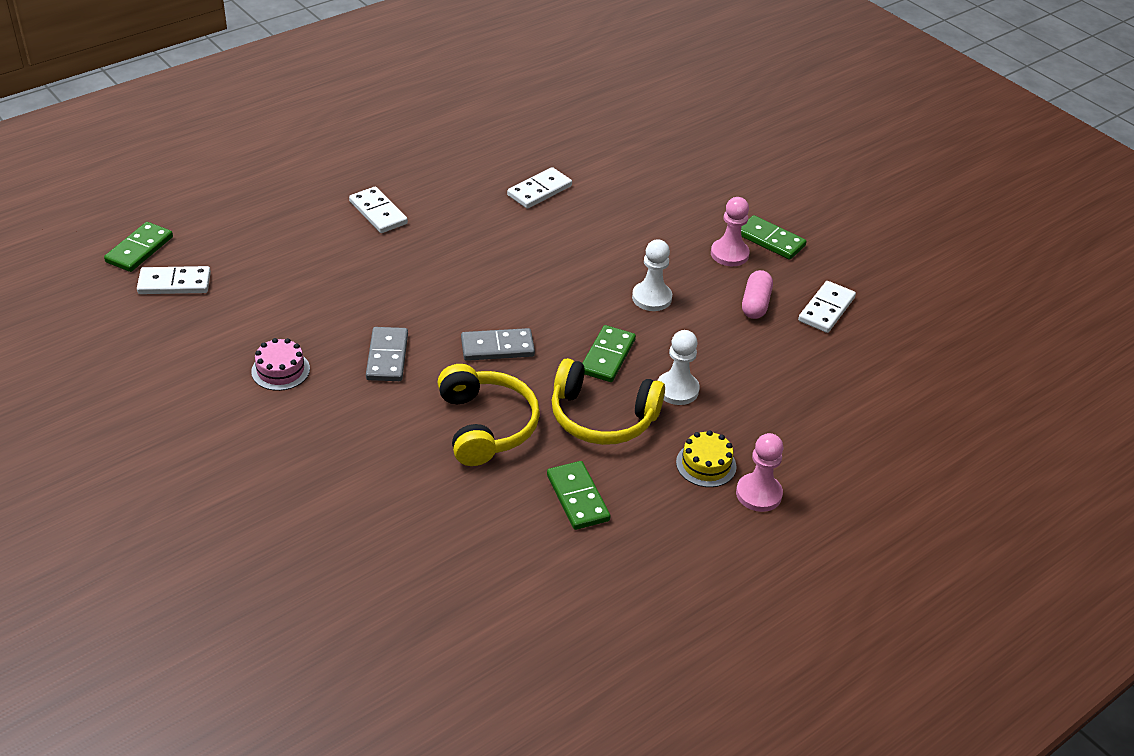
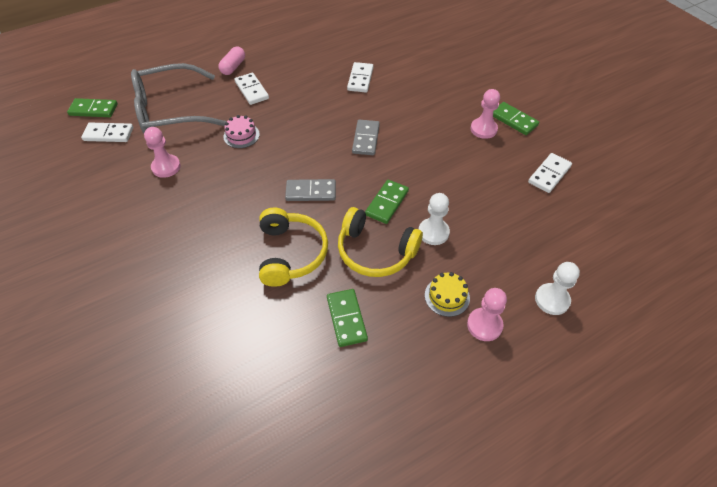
camera: 10 degrees right, 10 degrees up
green domino [104,222,173,272] -> green domino turned 60 degrees clockwise [67,98,118,117]
pink cake [251,338,310,391] -> pink cake moved to [223,115,260,148]
grey domino [366,327,408,381] -> grey domino moved to [352,120,380,155]
white domino [507,167,572,209] -> white domino turned 45 degrees counterclockwise [347,62,373,92]
white pawn [632,239,672,311] -> white pawn moved to [535,262,580,315]
pink capsule [742,270,773,319] -> pink capsule moved to [218,47,245,75]
none -> grey glasses [131,63,227,133]
none -> pink pawn [144,127,181,178]

